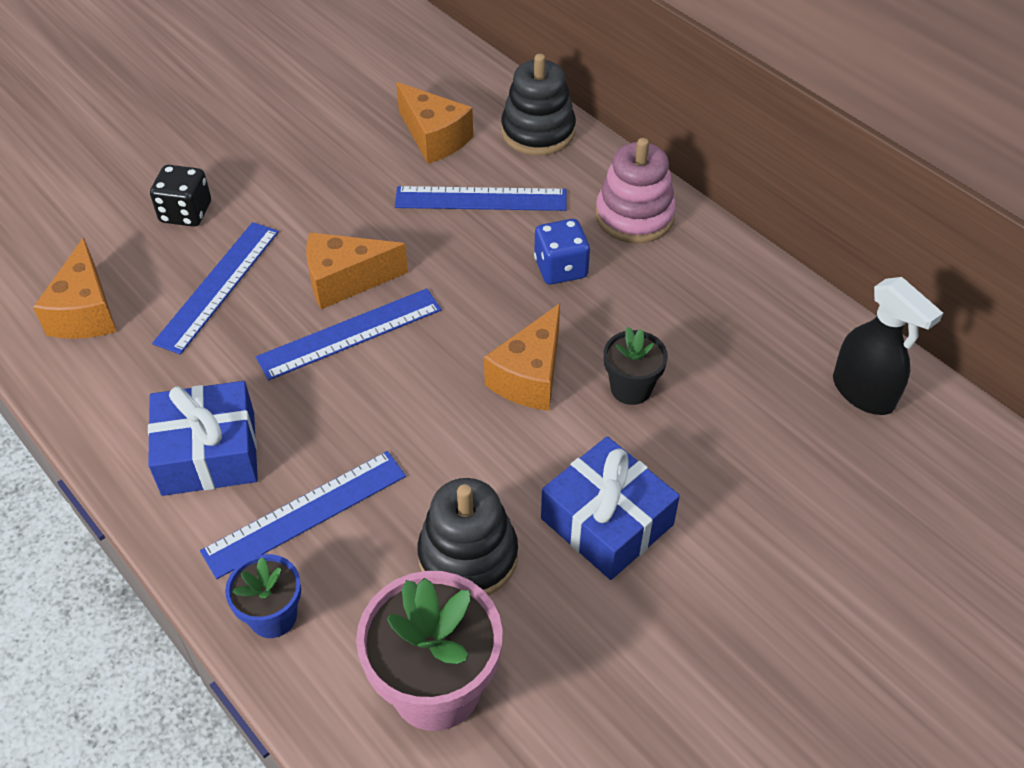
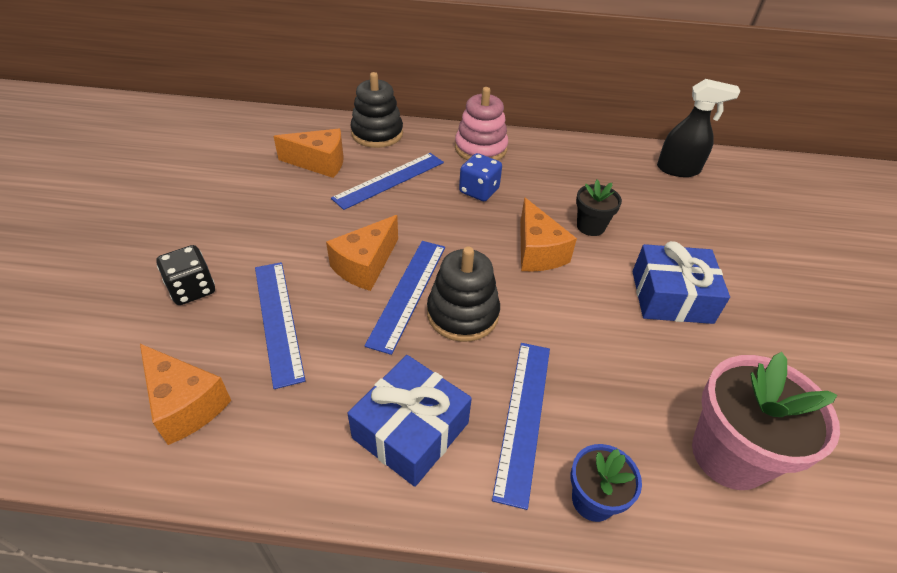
camera: 45 degrees left, 5 degrees down
black stacking toy [417,478,518,595] -> black stacking toy moved to [427,247,500,342]

